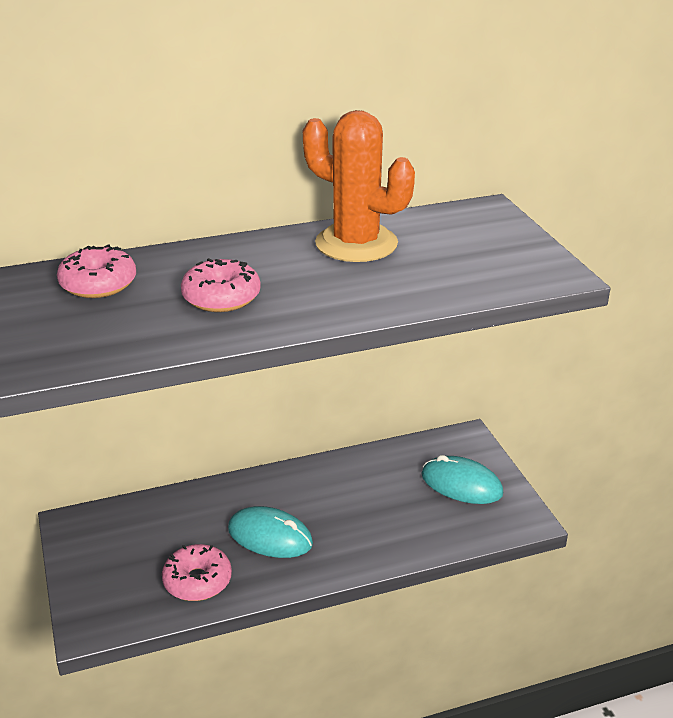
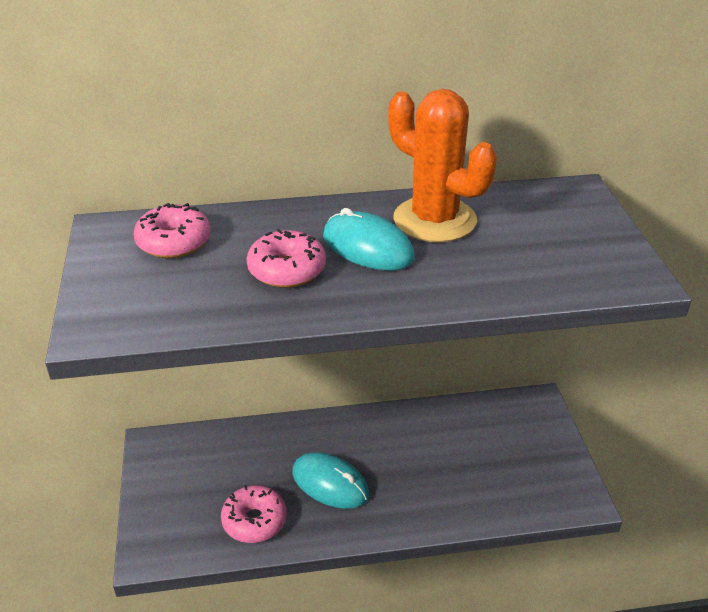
camera: 10 degrees right, 5 degrees up
turquoise mouse [421,455,503,504] -> turquoise mouse moved to [323,208,415,270]

